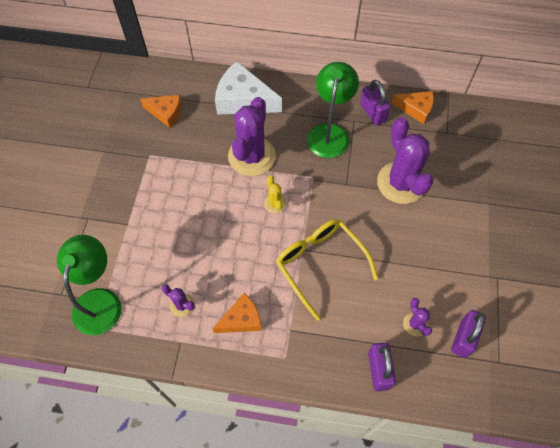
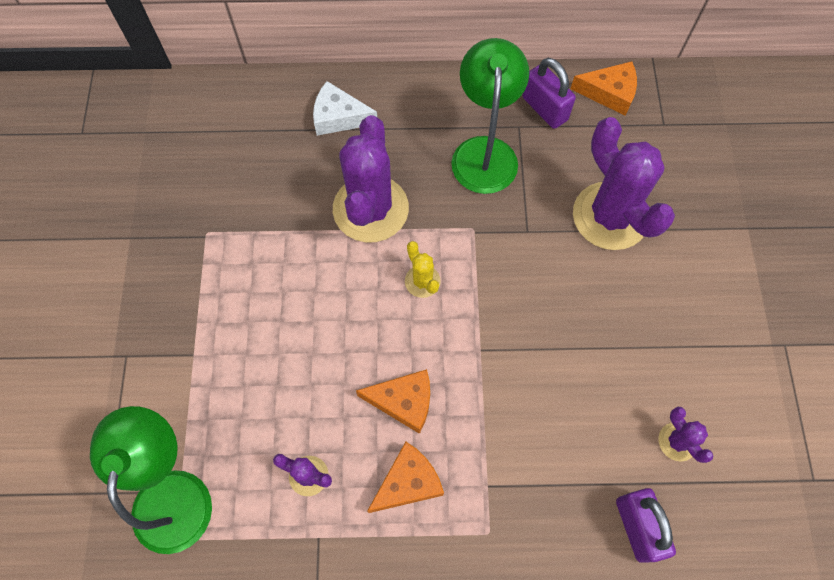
camera: 10 degrees left, 5 degrees up
orange cheese [140,95,182,128] -> orange cheese moved to [356,369,430,434]
white cheese [215,61,282,115] -> white cheese [313,81,377,136], size x0.60
yellow glasses [276,219,378,321] -> none
purple padlock [451,310,486,358] -> none

